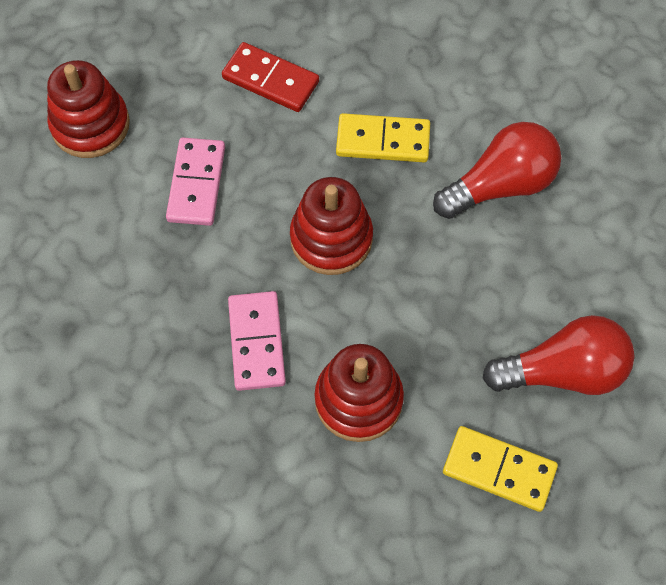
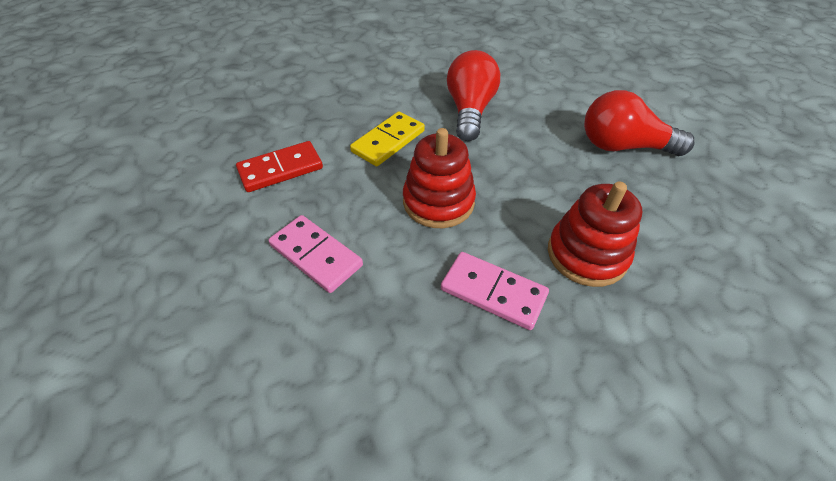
camera: 55 degrees left, 15 degrees down
red stacking toy [47,60,130,158] -> none
yellow domino [443,426,558,512] -> none
red light bulb [482,315,635,395] -> red light bulb turned 105 degrees counterclockwise [584,90,694,156]

